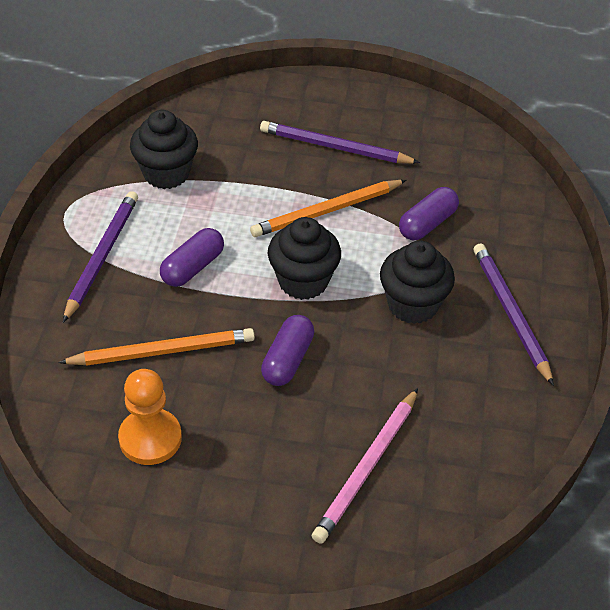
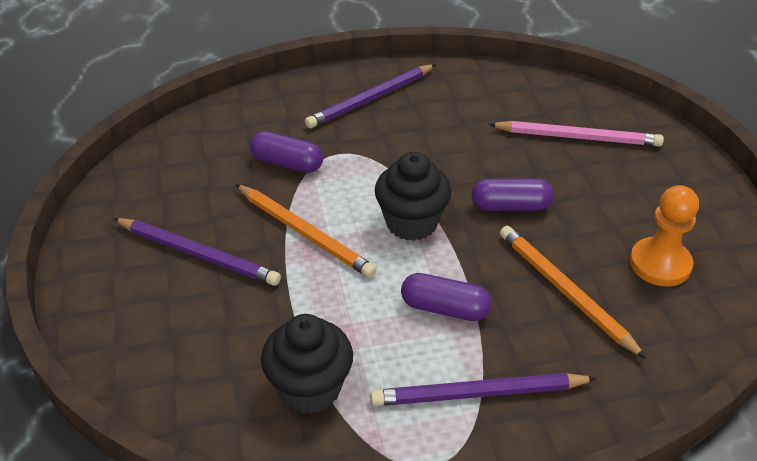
camera: 110 degrees left, 5 degrees down
purple pencil [260,121,420,164] -> purple pencil turned 60 degrees counterclockwise [113,218,281,286]
black cupcake [380,241,455,324] -> none

